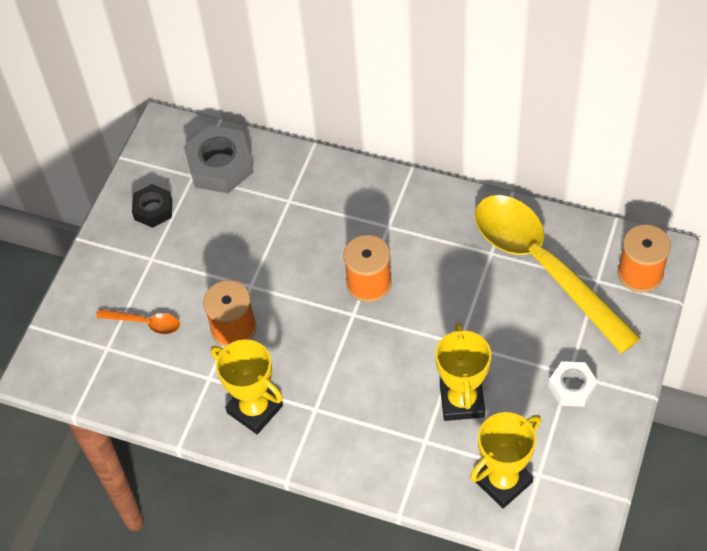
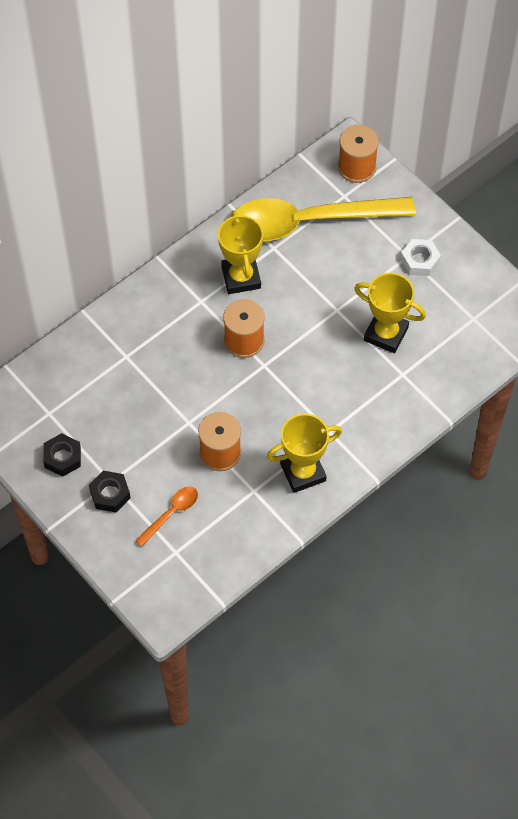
camera: 65 degrees left, 5 degrees up
grey nut [184,125,254,193] -> none
yellow trophy [470,412,541,508] -> yellow trophy moved to [218,210,263,294]
none -> black nut [89,471,131,512]

